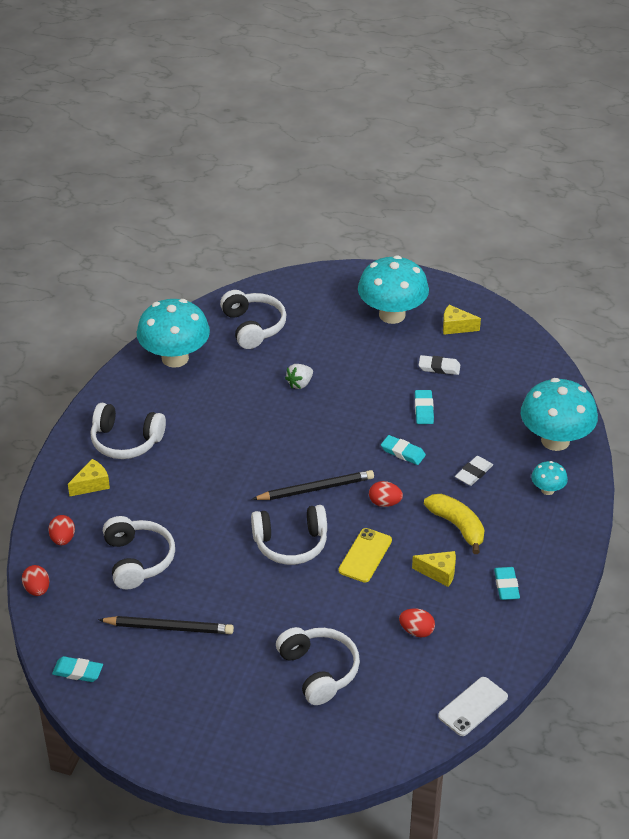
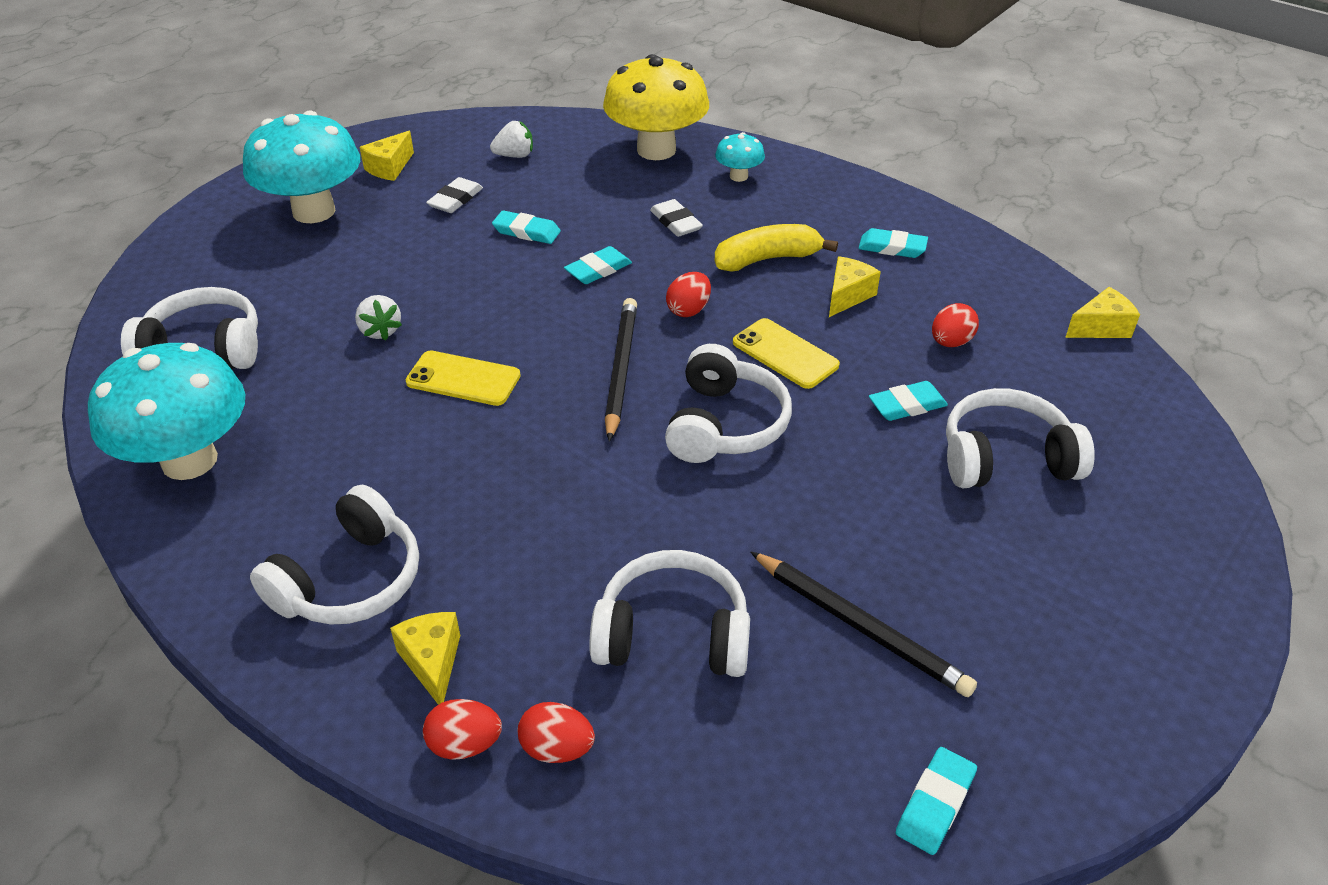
camera: 70 degrees left, 0 degrees up
red egg [22,565,49,596] -> red egg moved to [423,699,502,760]
black pencil [98,616,234,634] -> black pencil turned 105 degrees clockwise [750,551,977,697]
white phone [438,677,508,736] -> yellow cheese [1065,287,1140,338]
turquoise mushroom [521,378,598,451] -> yellow mushroom [603,54,709,160]
none -> yellow phone [406,350,521,406]
none -> white strawberry [490,121,533,158]
none -> turquoise eraser [869,381,948,421]

